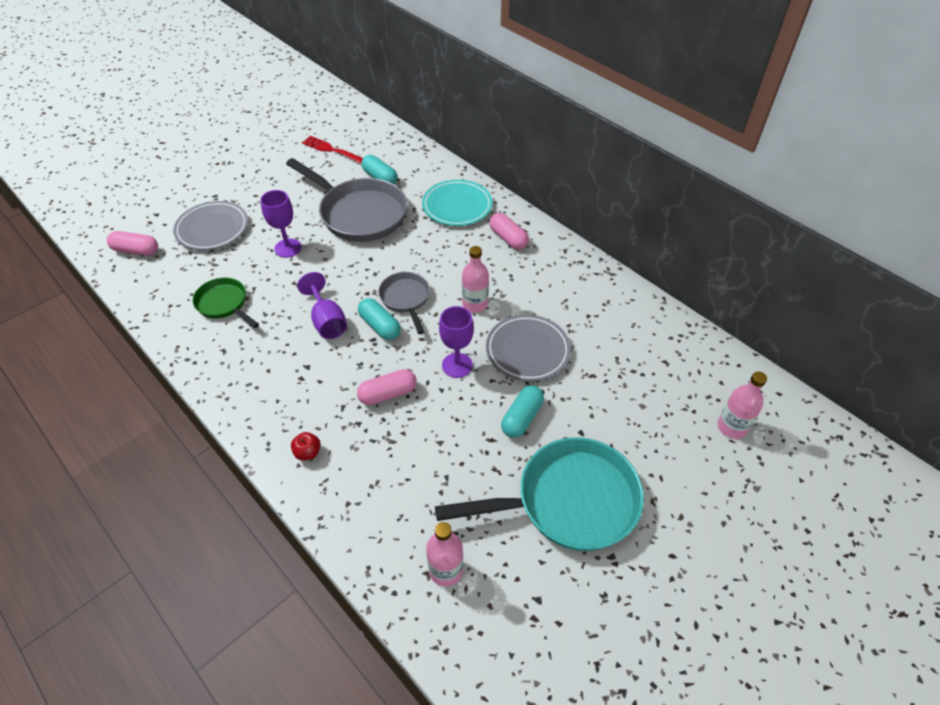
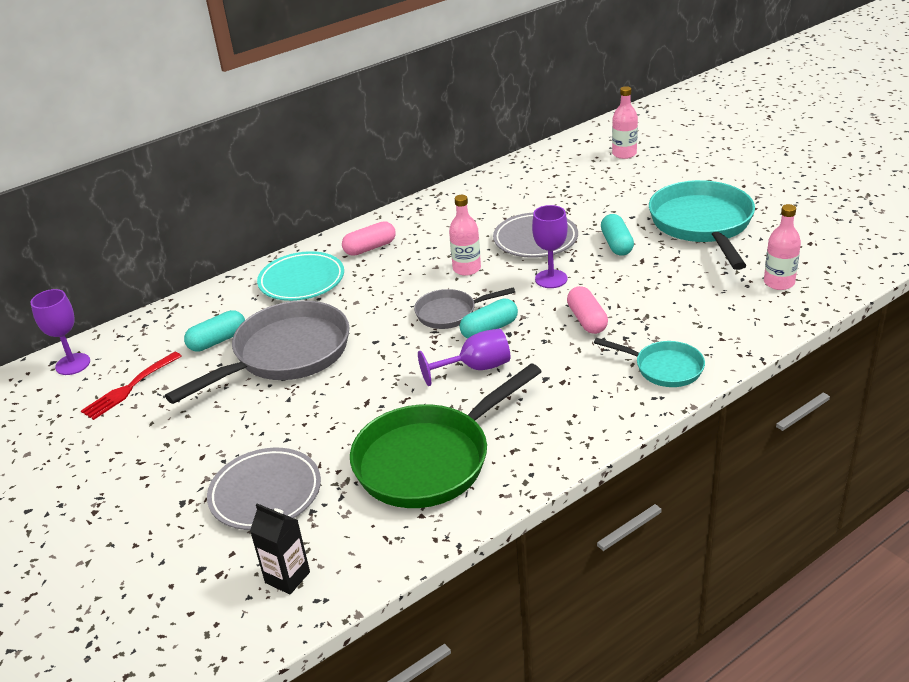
camera: 80 degrees left, 15 degrees down
pink capsule [107,231,158,256] -> black carton [250,503,310,594]
green pan [193,278,259,328] -> green pan [350,363,542,508], size x1.88
purple goblet [260,190,302,258] -> purple goblet moved to [31,289,90,375]
red apple [291,432,321,460] -> turquoise pan [594,338,705,387]
turquoise capsule [501,385,544,438] -> turquoise capsule turned 45 degrees clockwise [601,214,634,256]

